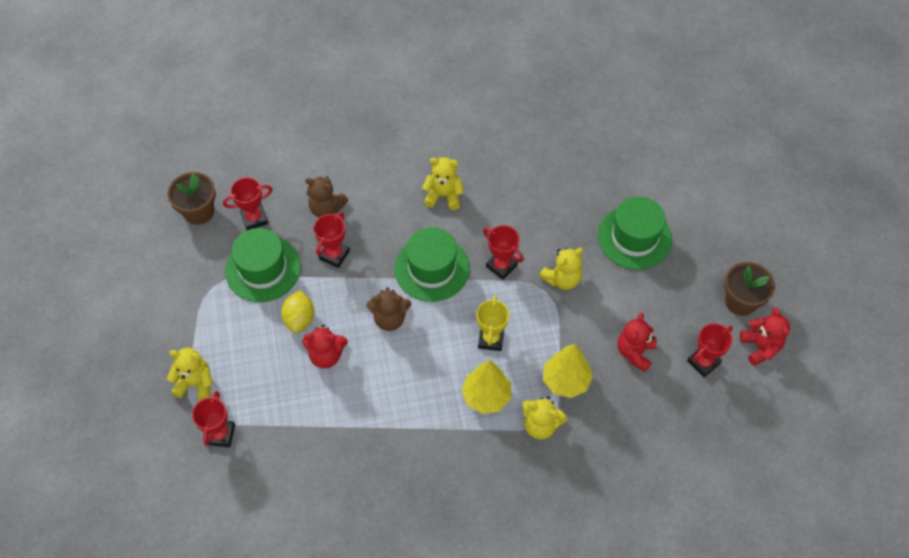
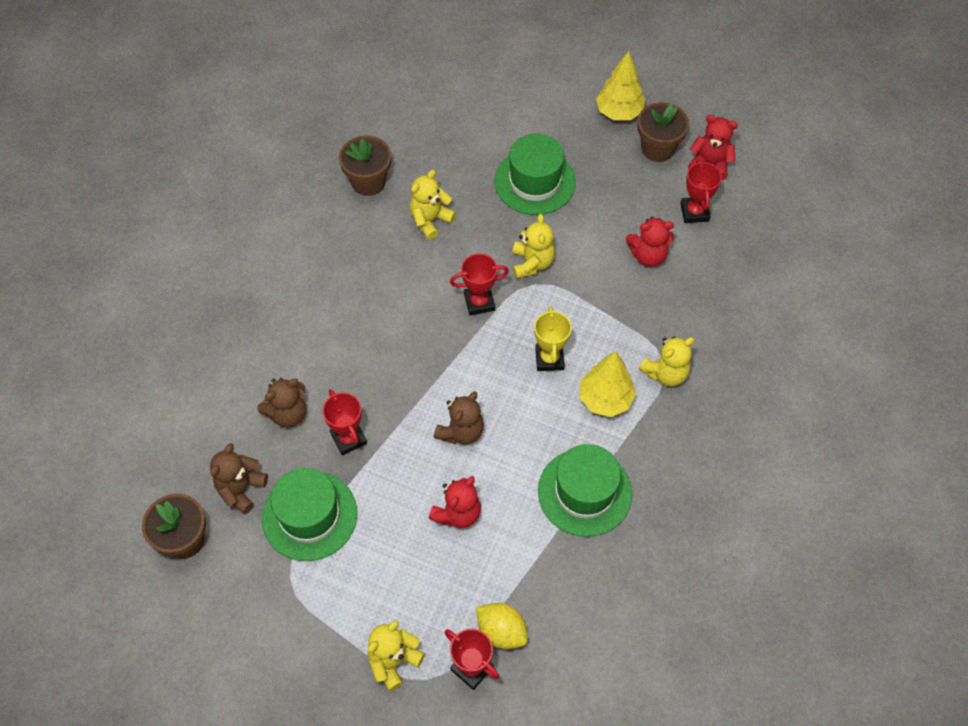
camera: 55 degrees left, 0 degrees up
red trophy [223,177,273,230] -> brown teddy bear [210,443,268,514]
yellow lemon [281,290,314,333] -> yellow lemon moved to [476,603,528,649]
green hat [394,227,470,302] -> green hat moved to [538,444,632,537]
yellow teddy bear [422,157,464,210] -> yellow teddy bear moved to [410,170,456,240]
yellow trophy [477,295,509,351] -> yellow trophy turned 45 degrees clockwise [534,306,572,371]
yellow tree [543,344,593,398] -> yellow tree moved to [596,51,645,120]
red teddy bear [617,313,657,372] -> red teddy bear turned 60 degrees counterclockwise [626,216,674,267]
none -> brown flower pot [339,136,391,196]

